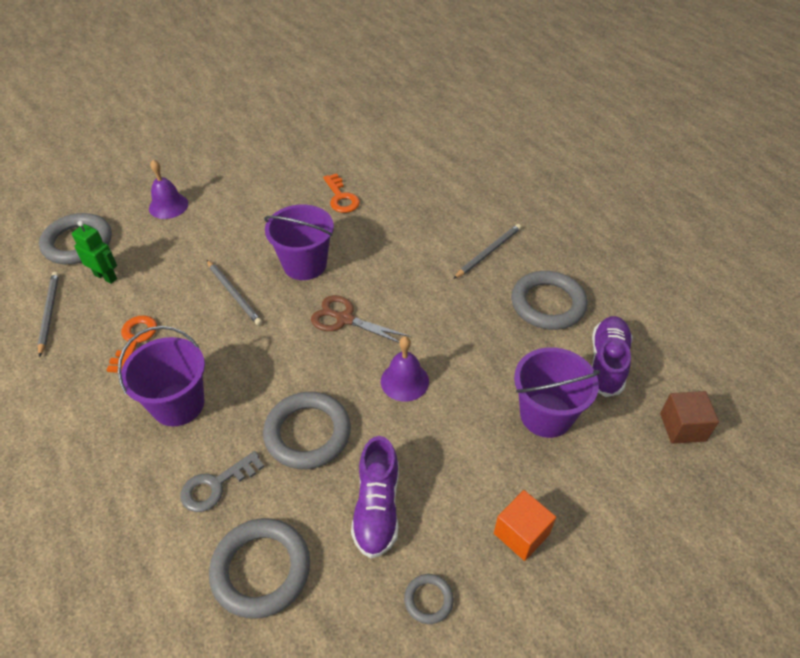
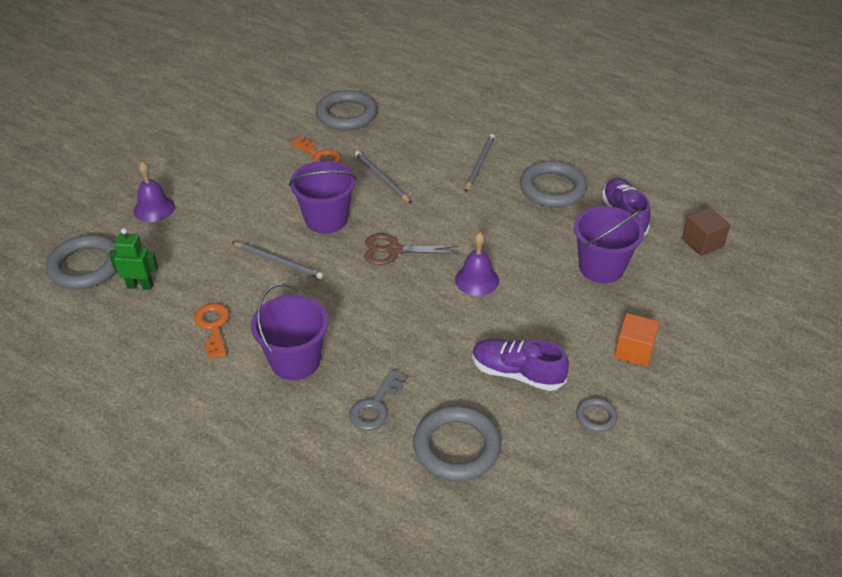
camera: 25 degrees left, 5 degrees down
grey pencil [38,272,59,357] -> grey pencil moved to [355,151,411,203]
grey ring [263,392,351,469] -> grey ring moved to [316,90,377,130]
purple shoe [351,436,399,558] -> purple shoe turned 135 degrees clockwise [472,339,569,391]

